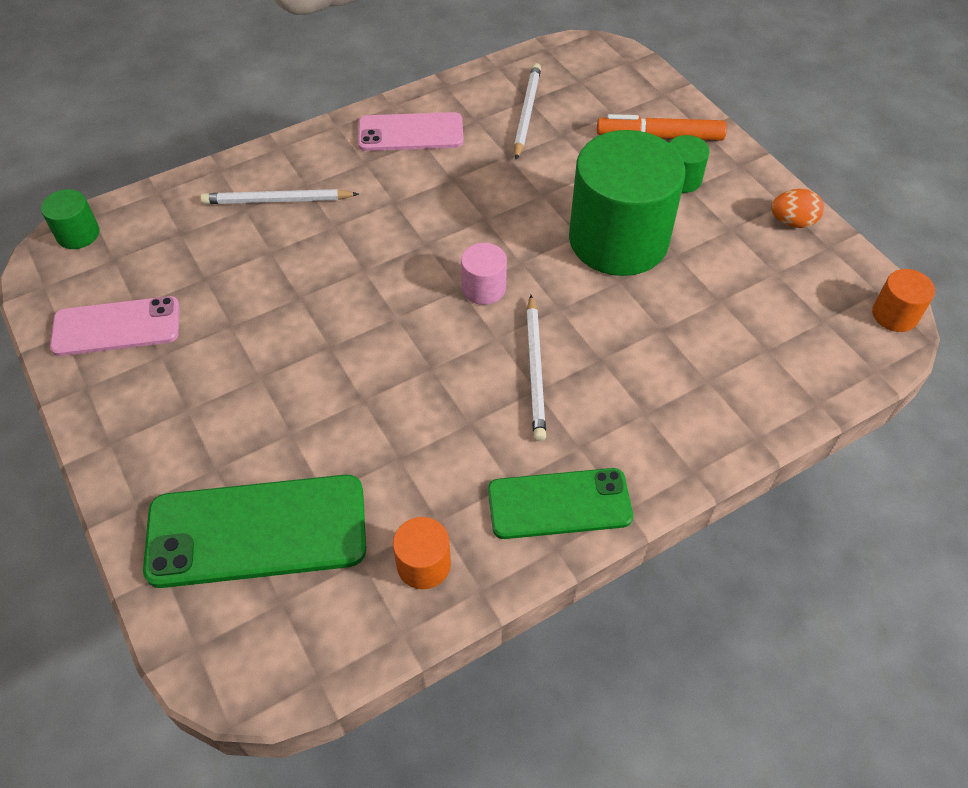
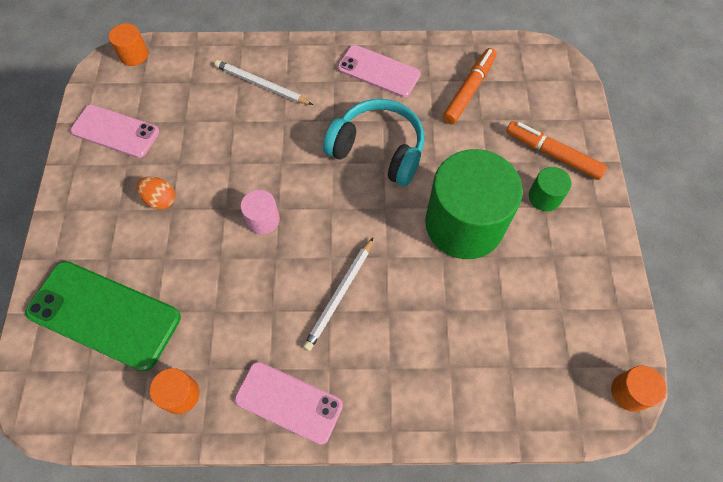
camera: 30 degrees right, 10 degrees up
green cylinder [41,189,99,249] -> orange cylinder [109,23,148,66]
pink cylinder [461,243,507,305] -> pink cylinder moved to [240,190,280,235]
green phone [488,468,633,539] -> pink phone [234,362,343,445]
white pencil [514,63,541,160] -> orange marker [443,48,497,124]
orange egg [771,189,824,228] -> orange egg moved to [136,177,175,210]
none -> turquoise headphones [323,99,424,186]

